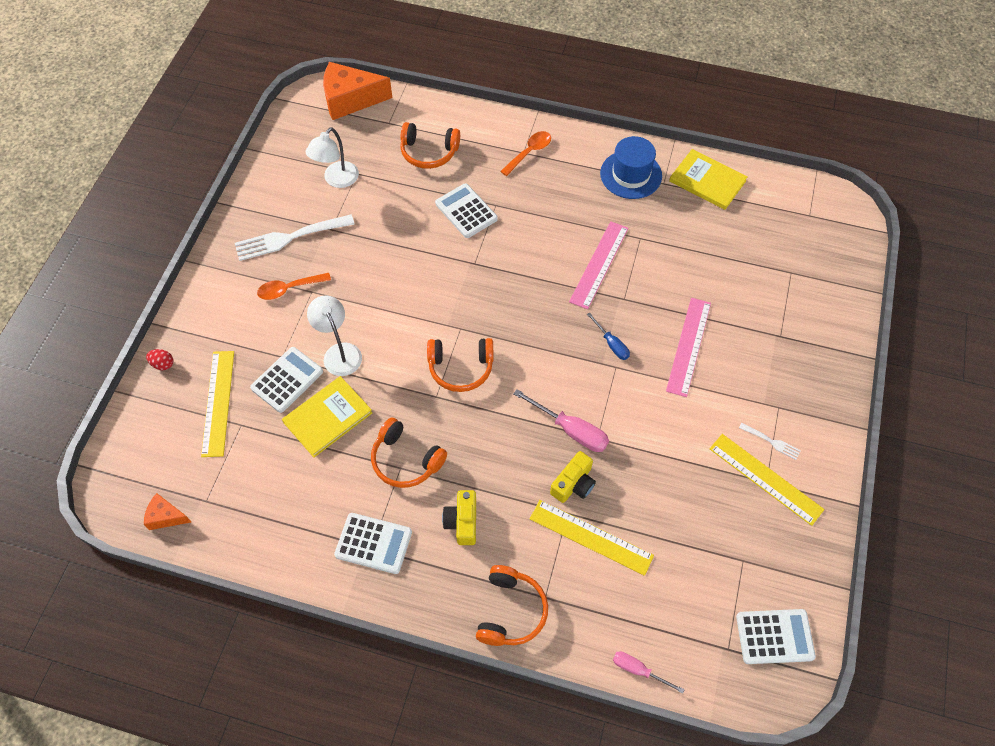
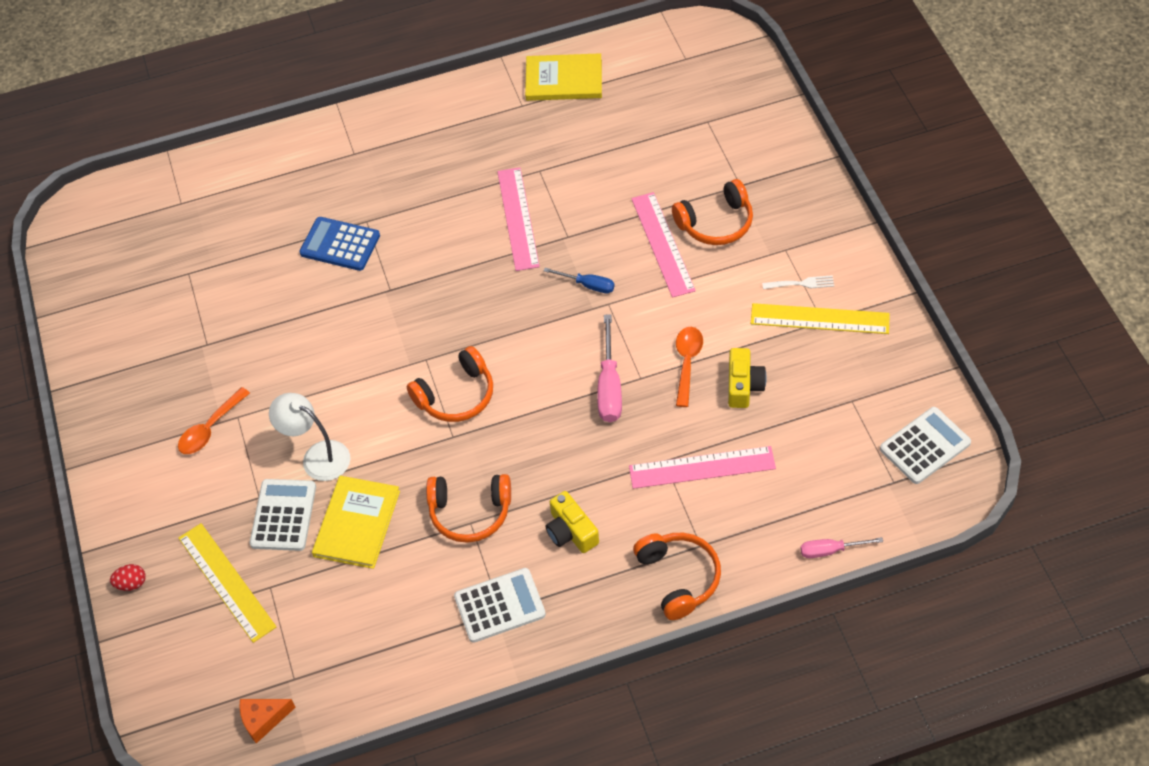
camera: 30 degrees left, 5 degrees down
white fork [235,214,354,261] -> none
white lamp [306,127,359,188] -> none
orange cheese [323,62,392,120] -> none
orange headphones [400,122,460,169] -> orange headphones moved to [672,179,753,245]
white calculator [435,183,498,238] -> blue calculator [299,217,380,271]
orange spoon [500,131,551,176] -> orange spoon moved to [676,327,703,407]
pink screwdriver [513,389,609,452] -> pink screwdriver turned 90 degrees clockwise [597,314,622,422]
yellow ruler [530,500,654,576] -> pink ruler [629,446,776,489]
yellow camera [550,451,596,503] -> yellow camera moved to [728,348,767,408]
blue hat [600,136,662,199] -> none

